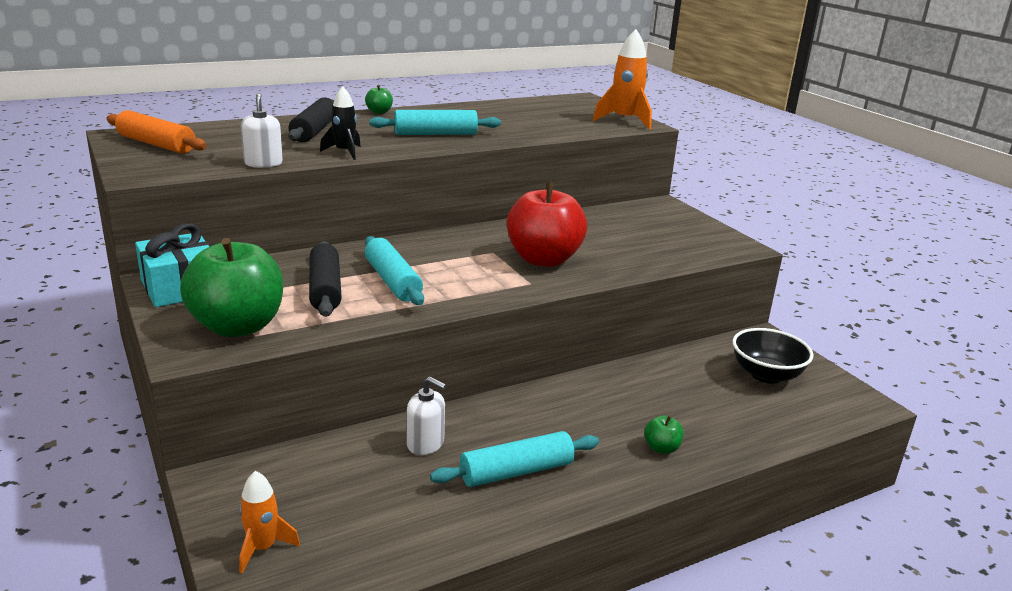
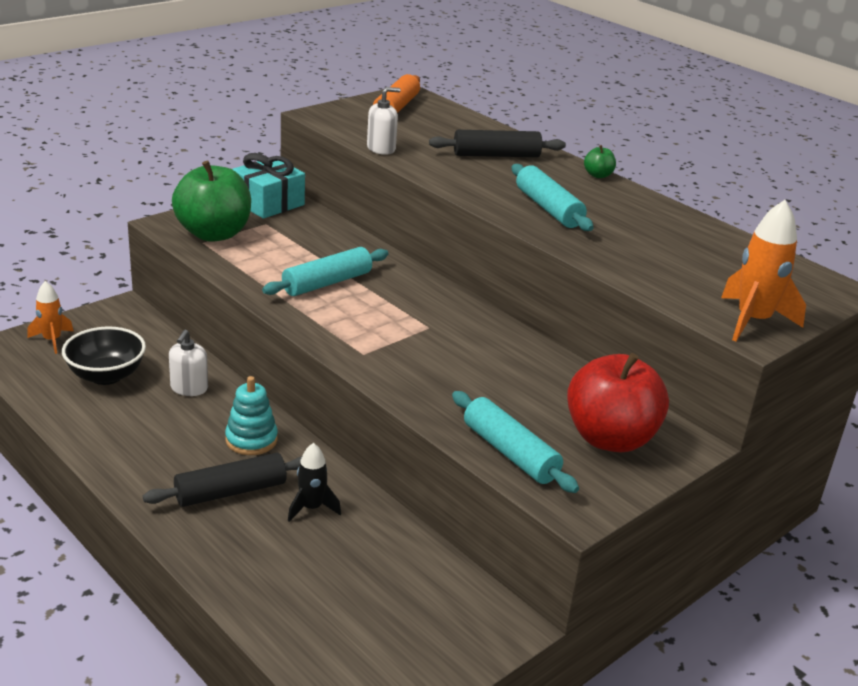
camera: 75 degrees right, 5 degrees up
black rolling pin [309,241,342,317] -> black rolling pin moved to [143,453,302,507]
black rocket [320,86,361,160] -> black rocket moved to [288,443,341,522]
turquoise rolling pin [430,431,599,487] -> turquoise rolling pin moved to [452,391,579,493]
red apple [507,182,587,267] -> red apple moved to [567,353,669,452]
green apple [644,415,684,454] -> none
black bowl [732,328,814,384] -> black bowl moved to [62,326,146,385]
none -> turquoise stacking toy [225,376,278,455]

